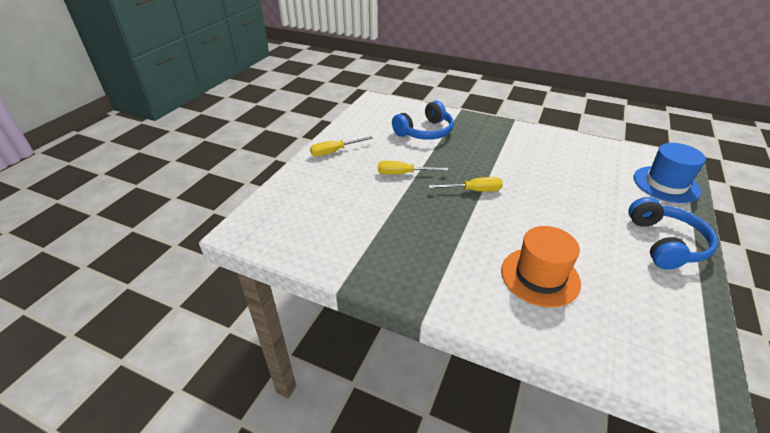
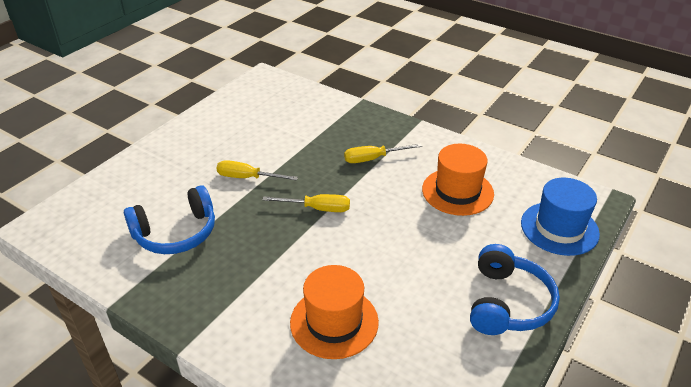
camera: 10 degrees right, 0 degrees up
yellow screwdriver [310,136,373,156] -> yellow screwdriver moved to [344,143,422,163]
blue headphones [392,101,454,140] -> blue headphones moved to [124,185,215,254]
none -> orange hat [422,144,494,216]

